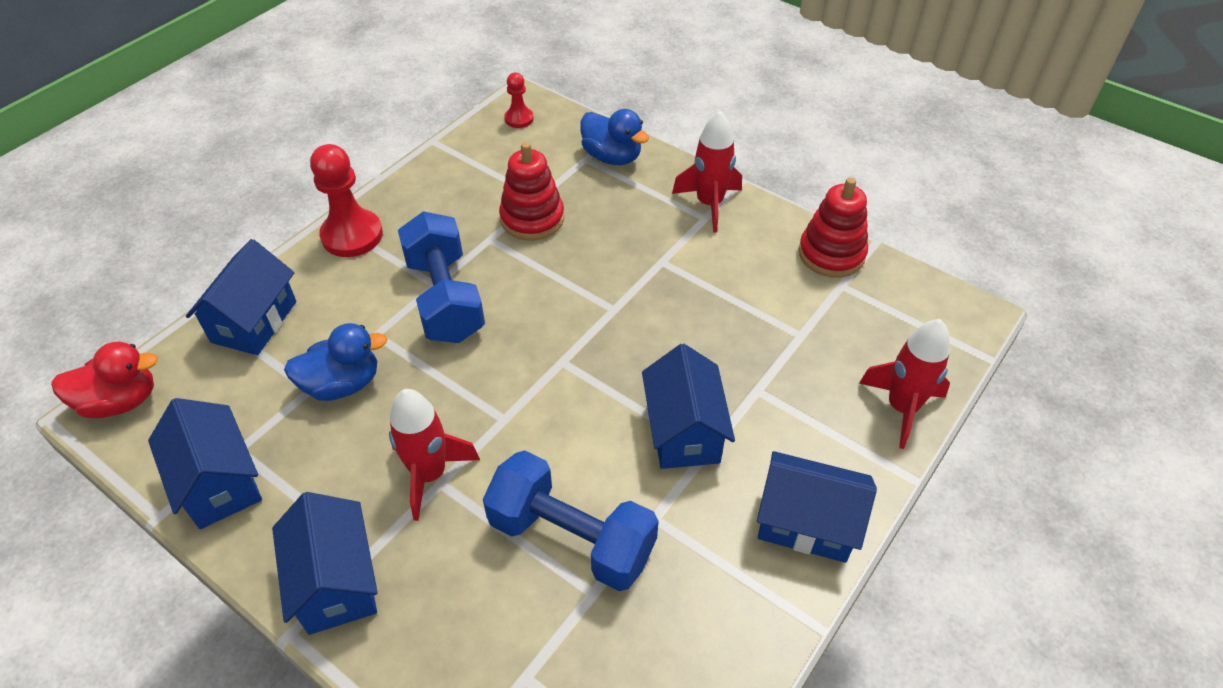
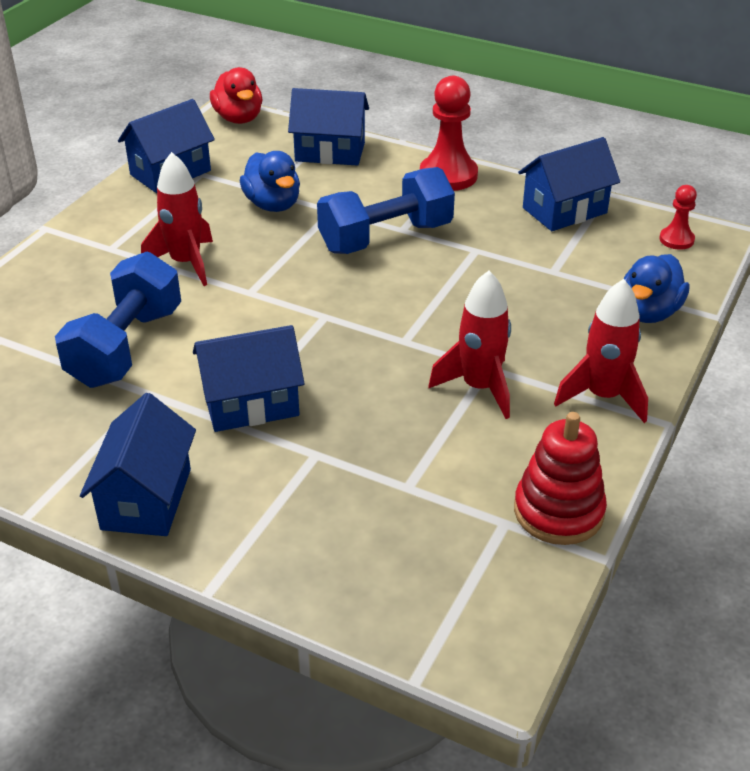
camera: 80 degrees right, 10 degrees down
blue house [272,492,378,635] -> blue house moved to [518,137,620,231]
red stacking toy [499,142,564,241] -> none
red rocket [859,319,950,449] -> red rocket moved to [429,271,511,419]

